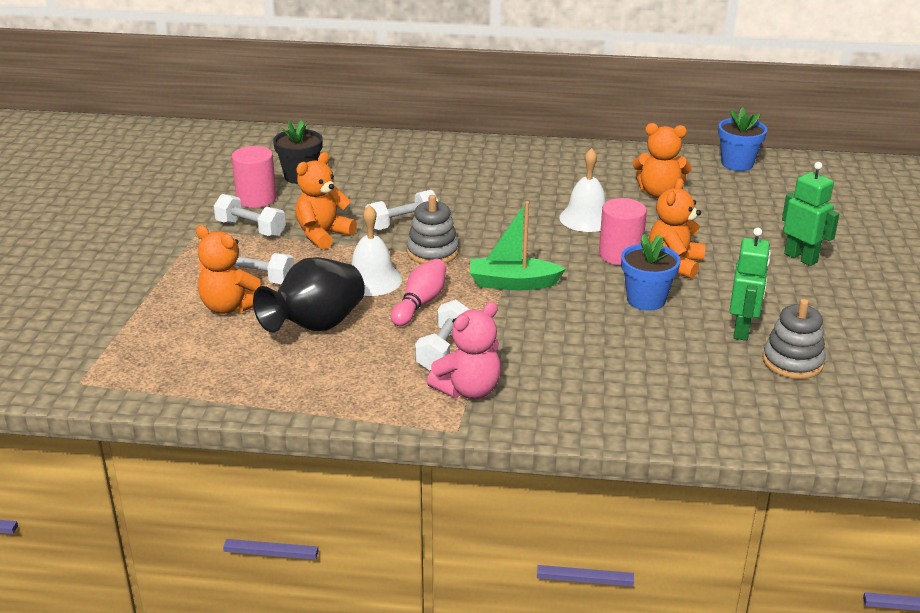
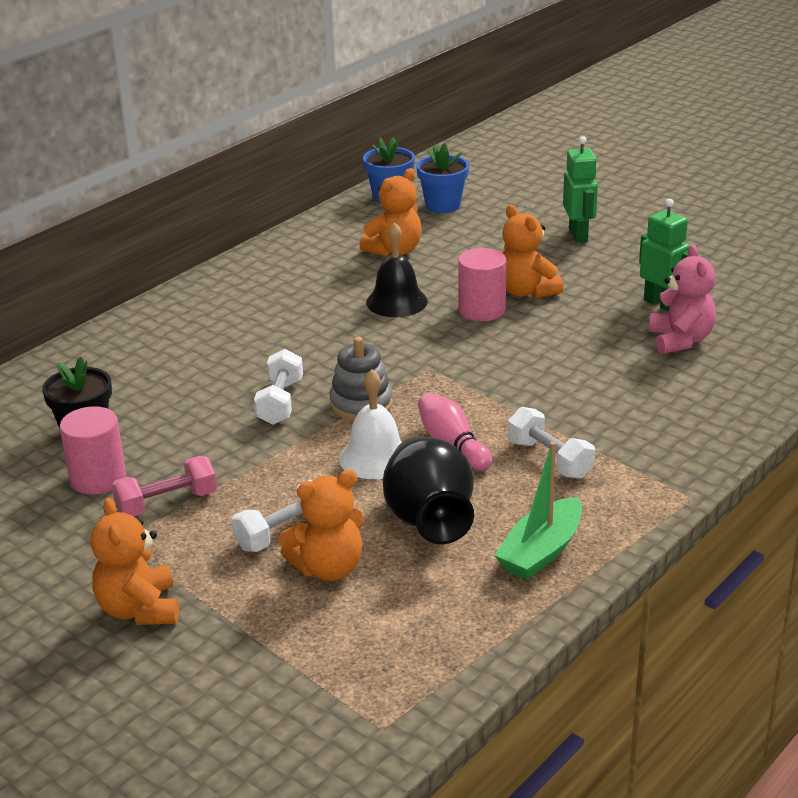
camera: 55 degrees left, 0 degrees up
white dumbbell [214,194,286,237] -> pink dumbbell [112,456,217,516]
orange teddy bear [296,152,357,250] -> orange teddy bear moved to [90,498,179,625]
pink teddy bear [427,302,501,399] -> pink teddy bear moved to [649,244,716,354]
green boat [470,201,566,290] -> green boat moved to [494,441,582,580]
white bell [559,148,606,232] -> black bell [366,222,428,317]
blue flower pot [621,234,681,311] -> blue flower pot moved to [416,143,469,213]
grey stacking toy [762,299,826,379] -> none
green robot [782,162,839,266] -> green robot turned 90 degrees clockwise [563,136,598,243]

